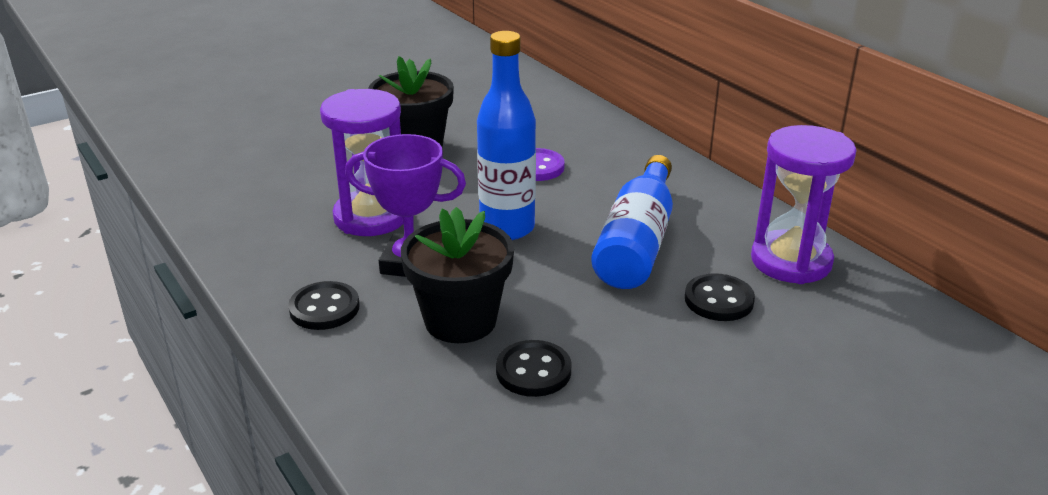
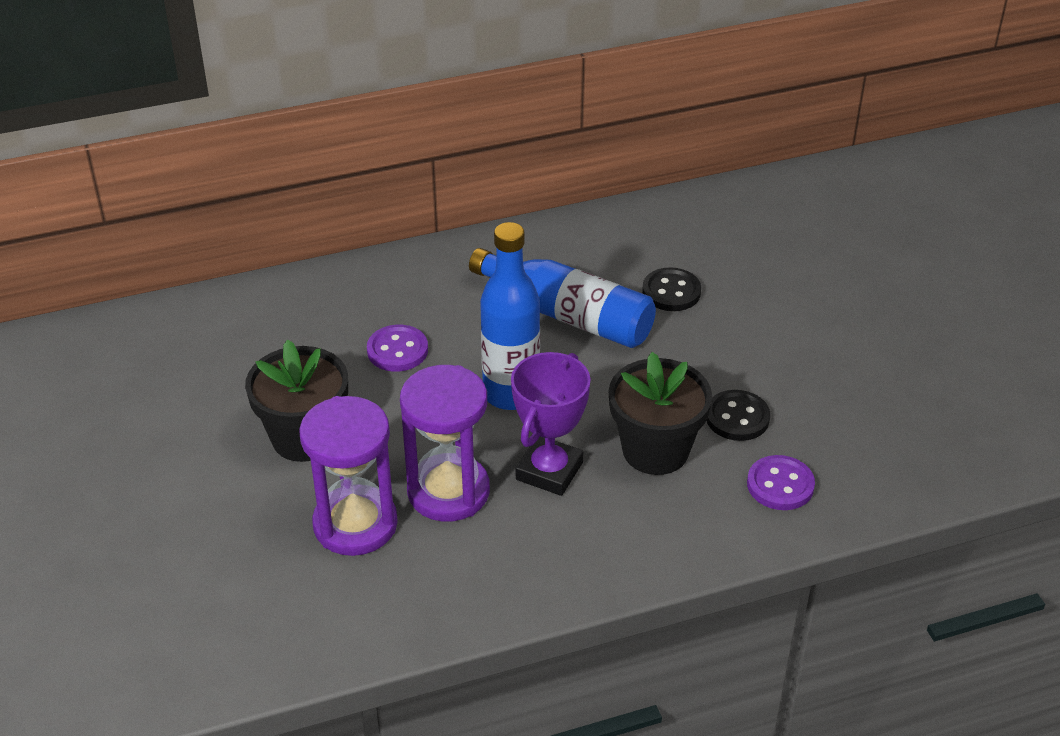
camera: 75 degrees left, 10 degrees up
black button [288,281,360,330] -> none
purple hourglass [751,125,857,284] -> purple hourglass moved to [299,396,398,556]
none -> purple button [747,455,815,510]

